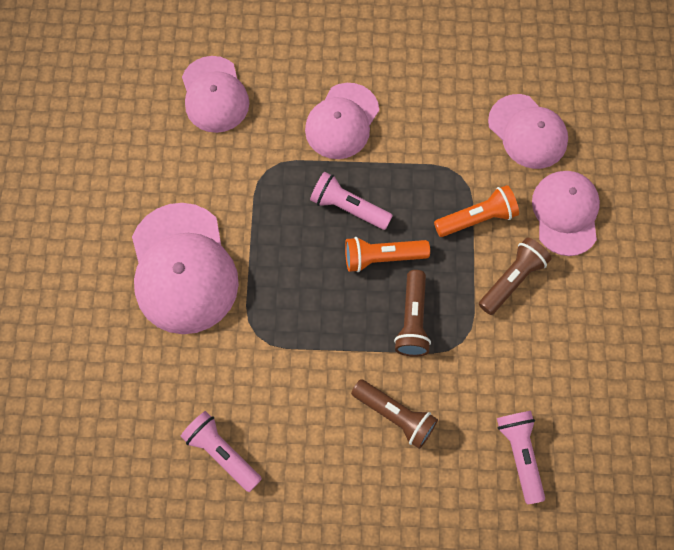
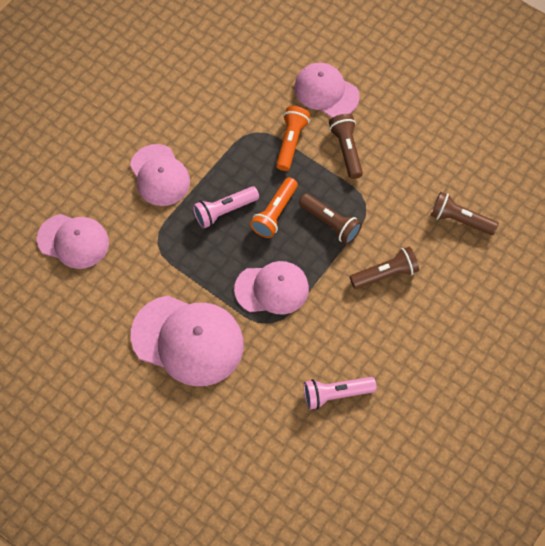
camera: 55 degrees left, 5 degrees down
pink cap [488,94,568,169] -> pink cap moved to [234,261,309,315]
pink flashlight [497,411,545,504] -> brown flashlight [430,192,499,235]

